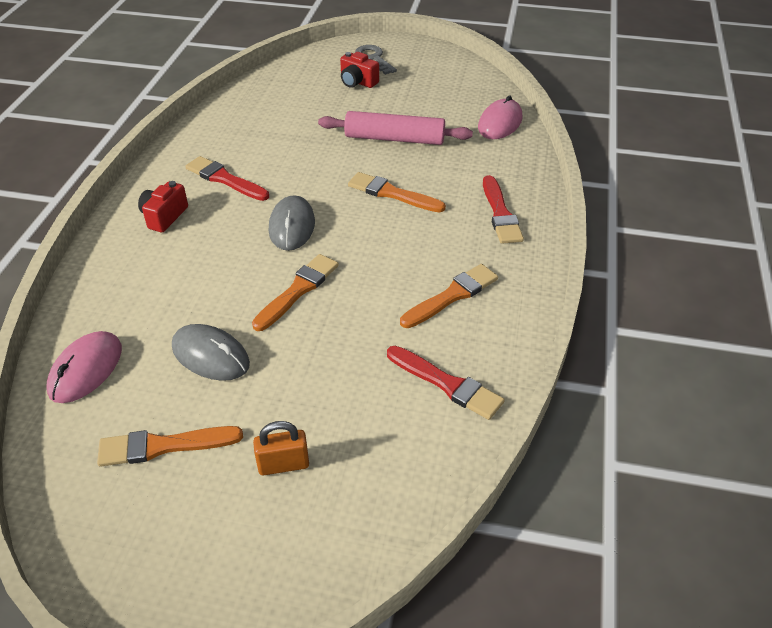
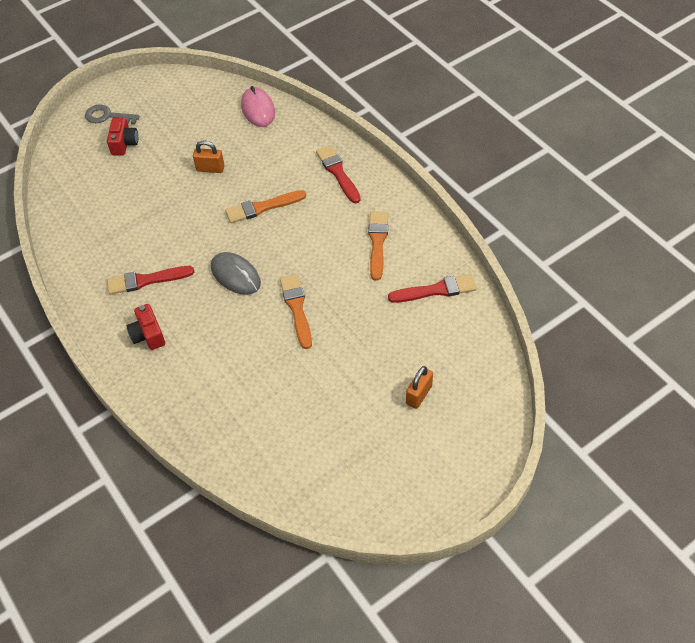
camera: 45 degrees left, 10 degrees up
pink mouse [46,331,122,403] -> none
orange brush [97,426,243,467] -> none
grey mouse [172,324,250,381] -> none
pink rolling pin [318,111,473,145] -> orange padlock [193,140,225,173]
red camera [340,52,379,88] -> red camera turned 75 degrees counterclockwise [107,117,138,155]
red brush [483,175,524,244] -> red brush turned 150 degrees counterclockwise [316,145,361,203]

